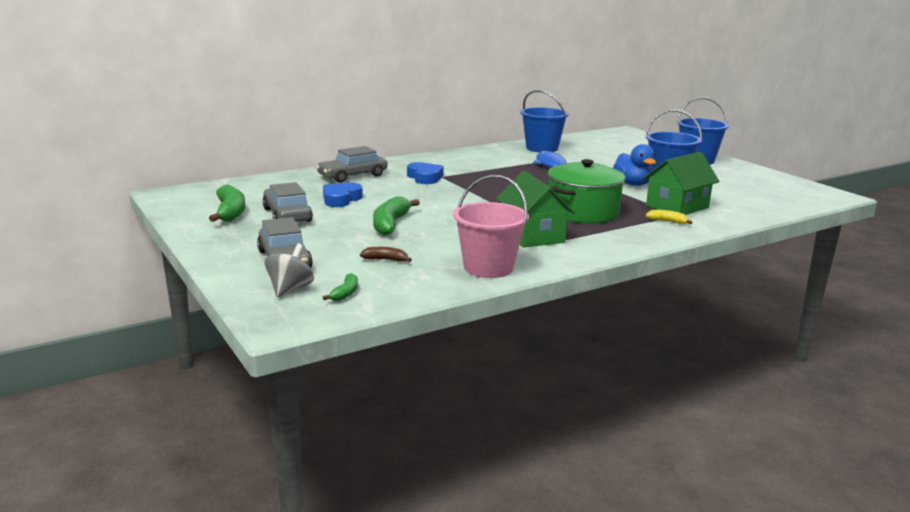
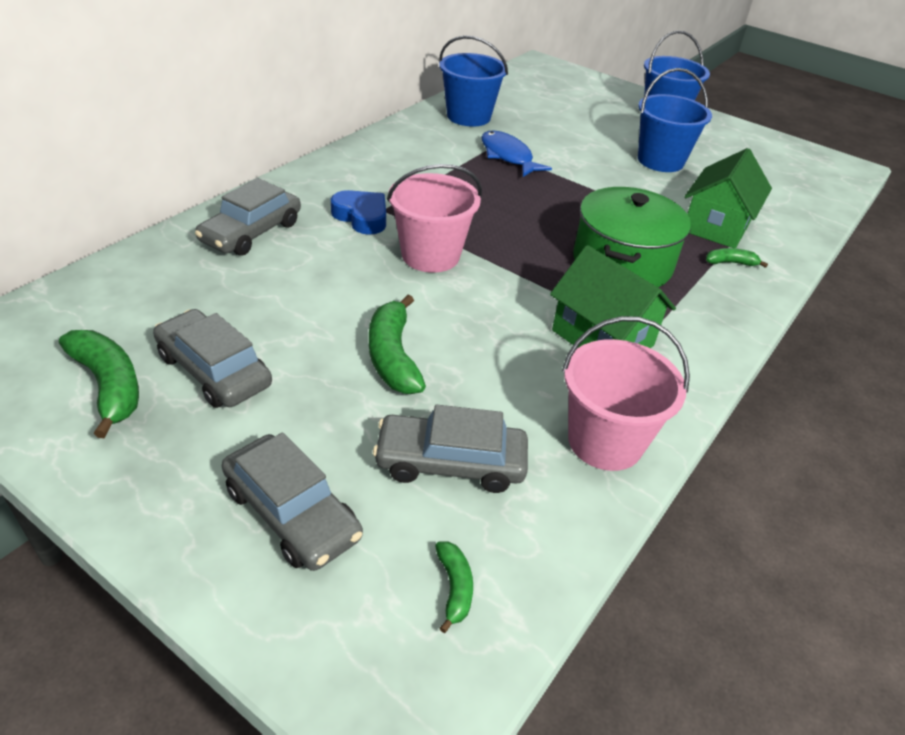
camera: 25 degrees left, 20 degrees up
grey spinning top [265,244,314,297] -> none
blue heart [323,183,363,207] -> none
brown banana [360,247,412,262] -> grey car [373,404,528,493]
blue duck [613,144,656,186] -> none
yellow banana [646,210,692,224] -> green banana [706,248,768,268]
none -> pink bucket [387,164,482,273]

